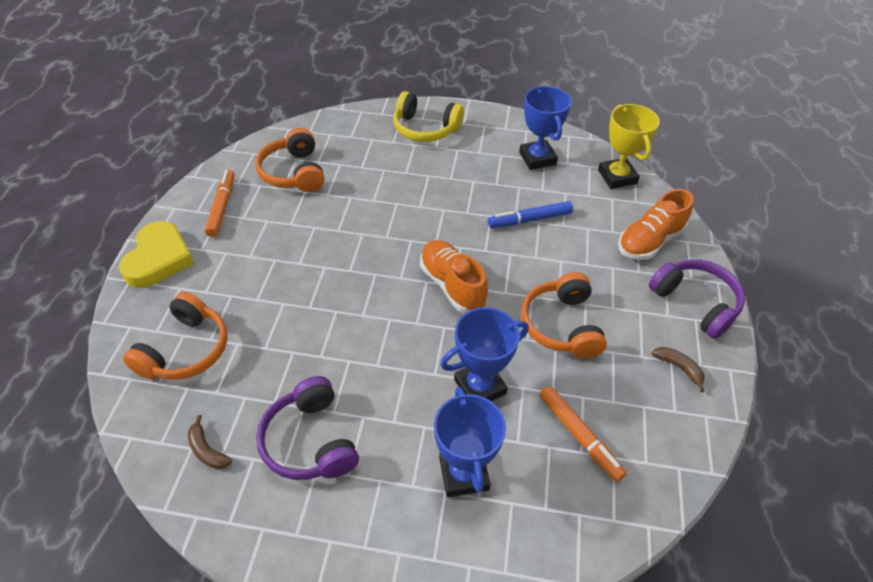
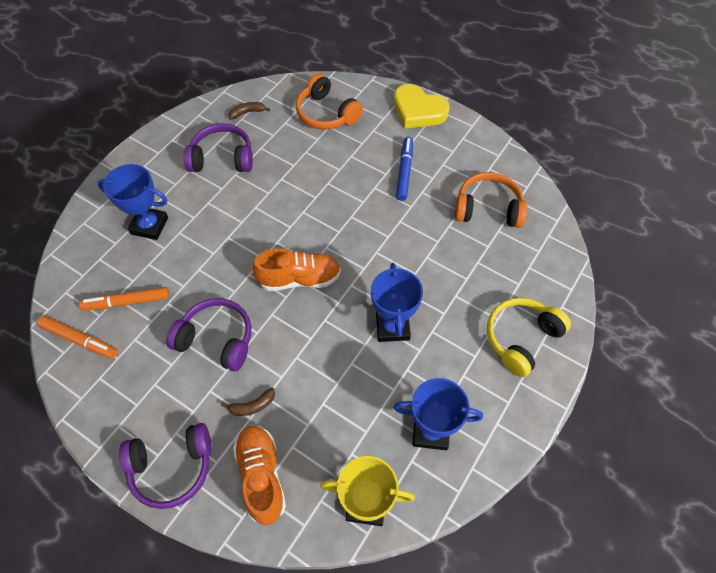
camera: 115 degrees right, 10 degrees up
orange marker [205,170,235,237] -> orange marker moved to [37,316,118,359]
blue trophy [440,307,529,401] -> blue trophy moved to [371,263,423,342]
blue marker [488,201,573,228] -> blue marker moved to [396,137,413,201]
orange headphones [521,272,607,359] -> purple headphones [166,298,251,371]
brown banana [652,347,705,392] -> brown banana moved to [221,388,275,416]

